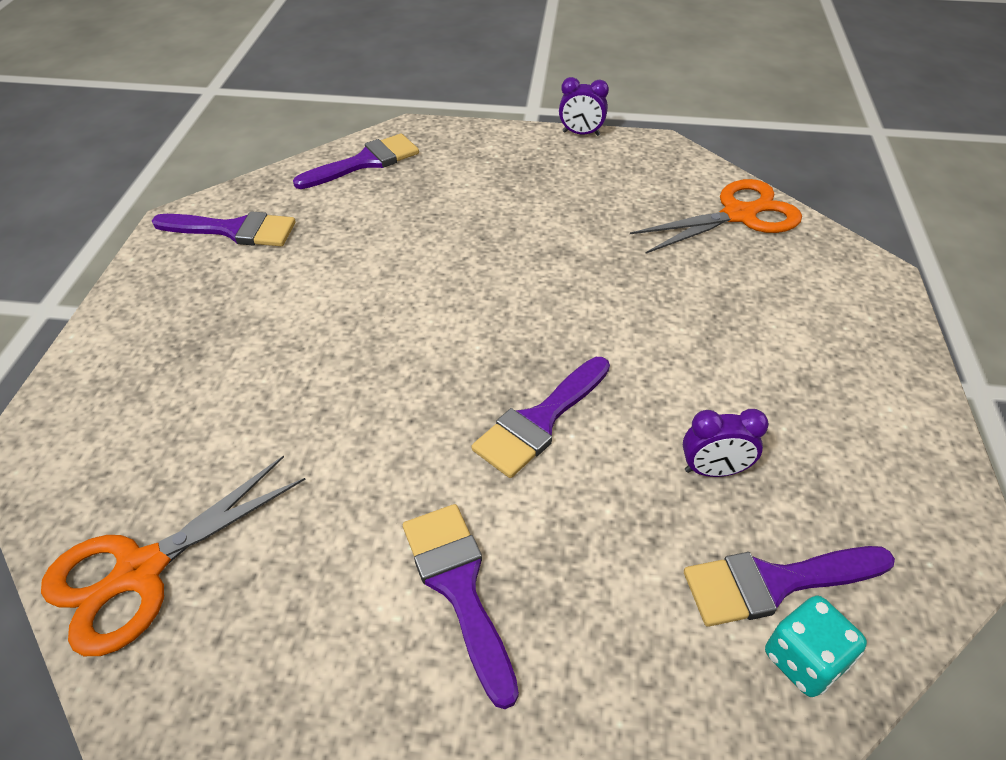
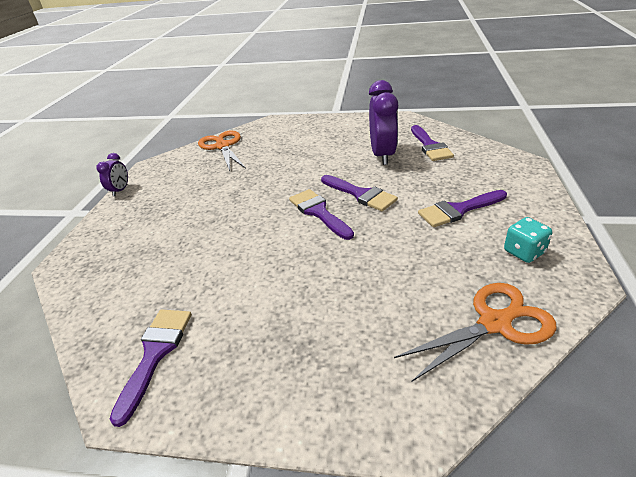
camera: 85 degrees left, 10 degrees down
orange scissors [41,455,306,656] -> orange scissors turned 75 degrees counterclockwise [394,283,557,382]
purple brush [293,134,419,189] -> purple brush moved to [289,189,354,240]
purple clock [683,409,769,477] -> purple clock [369,80,398,165], size x1.93
turquoise dice [765,595,867,697] -> turquoise dice moved to [504,217,552,263]

